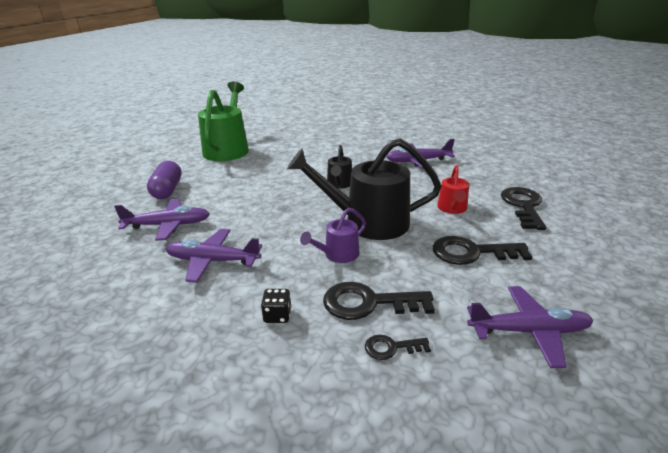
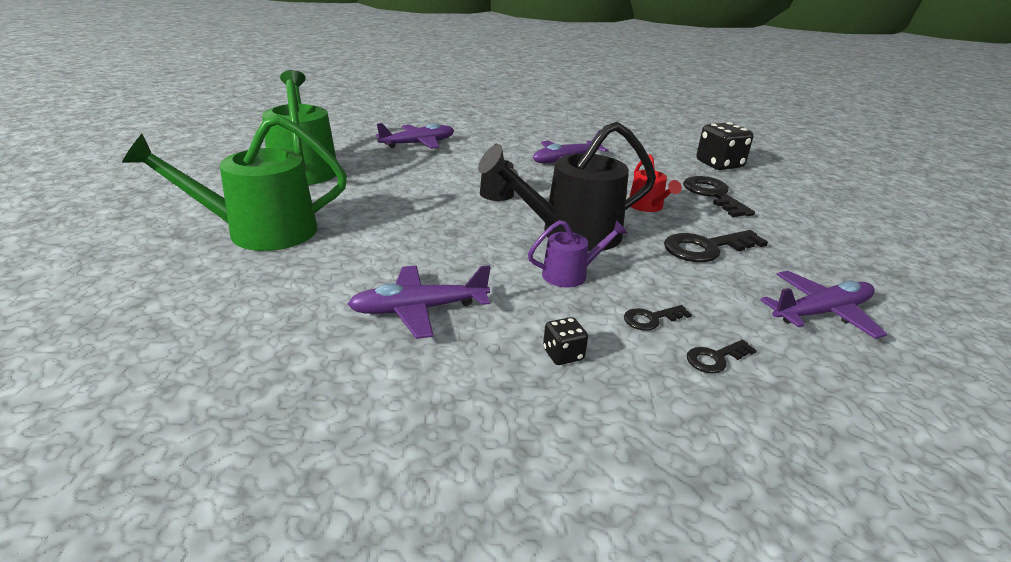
camera: 25 degrees left, 0 degrees up
purple plane [114,199,210,241] -> purple plane moved to [376,123,454,149]
purple capsule [147,161,182,199] -> green watering can [122,115,347,251]
purple watering can [300,208,366,263] -> purple watering can turned 135 degrees counterclockwise [528,220,627,288]
black key [323,282,435,320] -> black key [624,305,692,331], size x0.53
none -> black dice [697,122,754,170]

